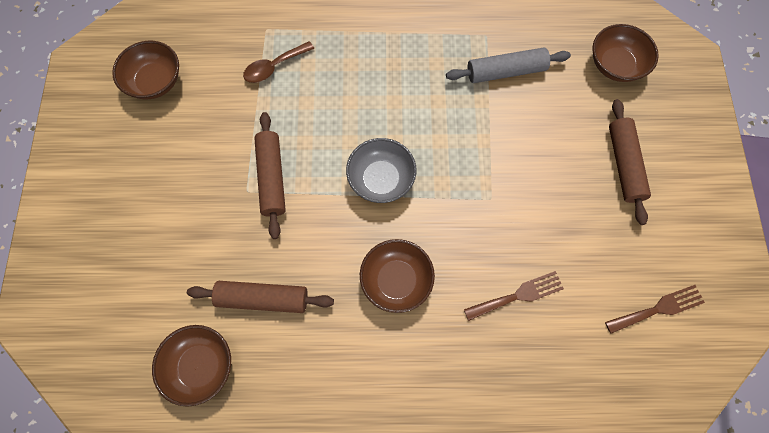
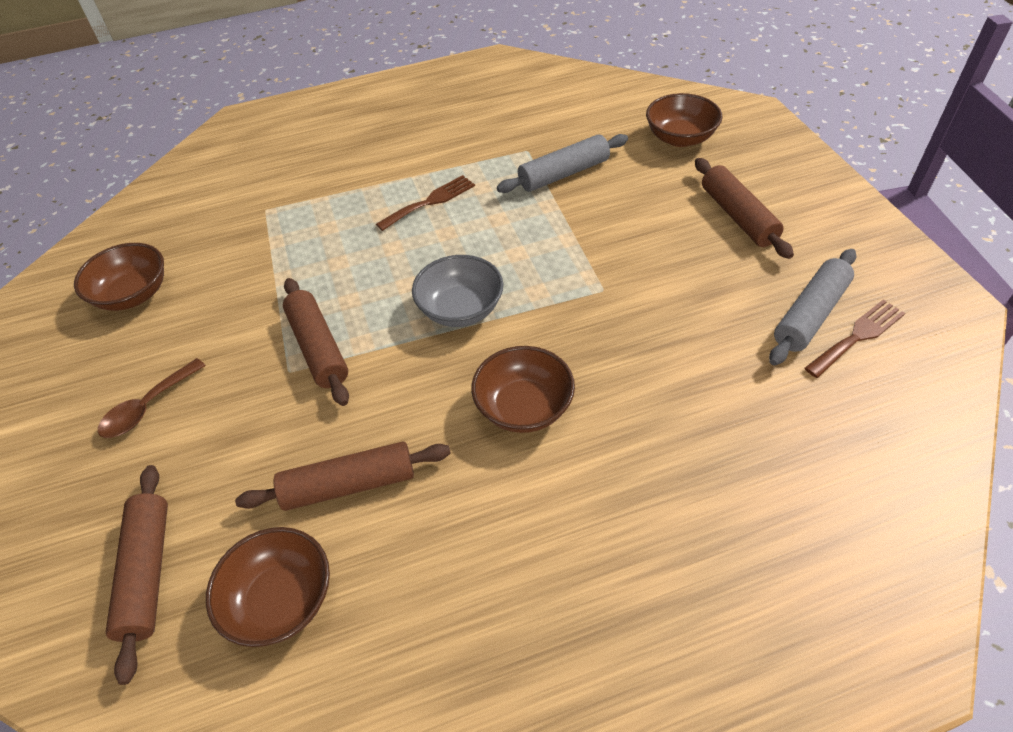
camera: 15 degrees left, 20 degrees down
brown spoon [243,41,314,83] -> brown spoon moved to [98,358,206,438]
brown fork [464,271,564,321] -> brown fork moved to [376,175,475,231]
none -> brown rolling pin [106,465,168,685]
none -> grey rolling pin [769,249,856,365]

